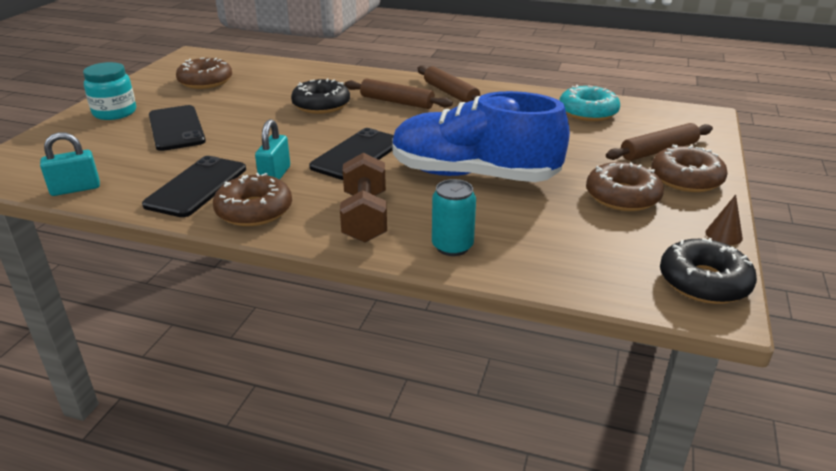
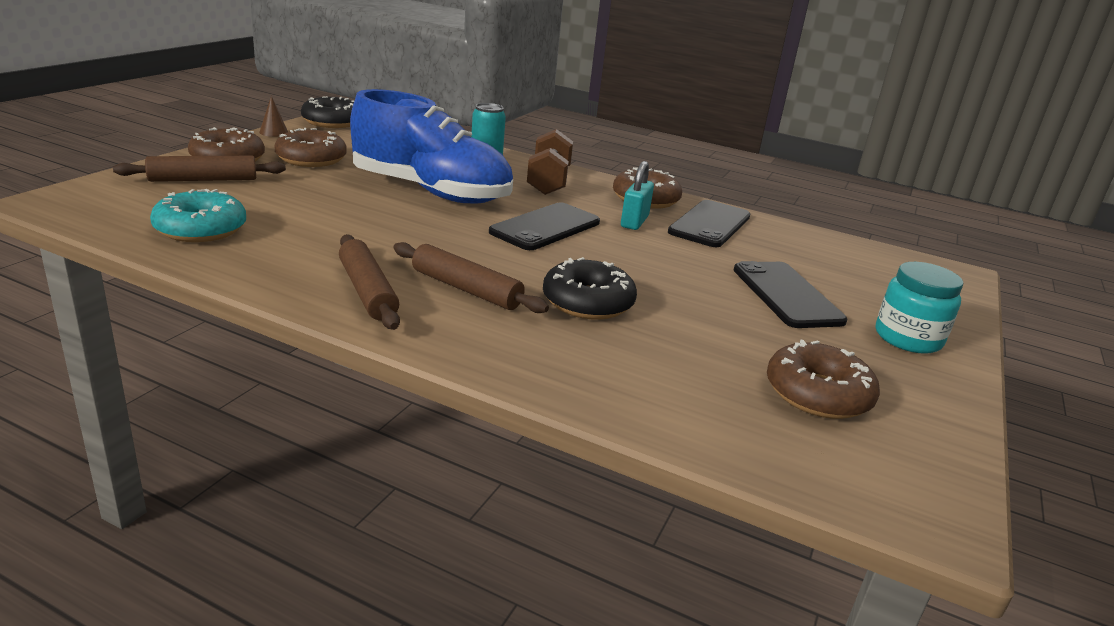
camera: 175 degrees left, 5 degrees down
turquoise padlock [40,132,100,196] -> none

